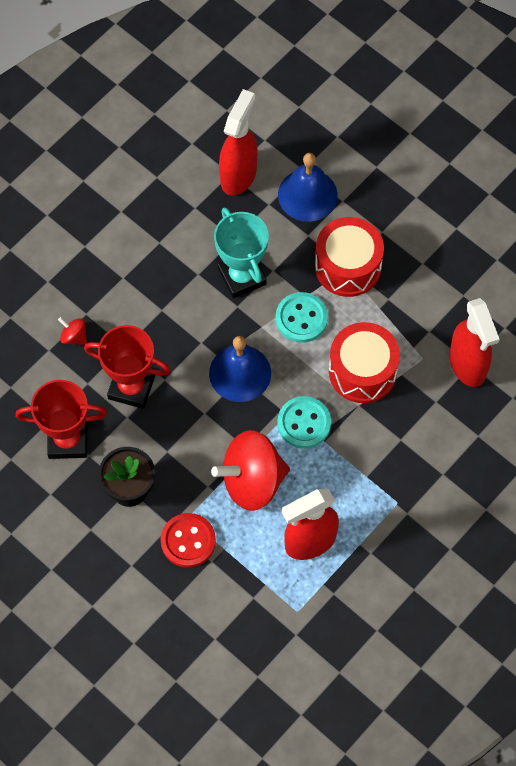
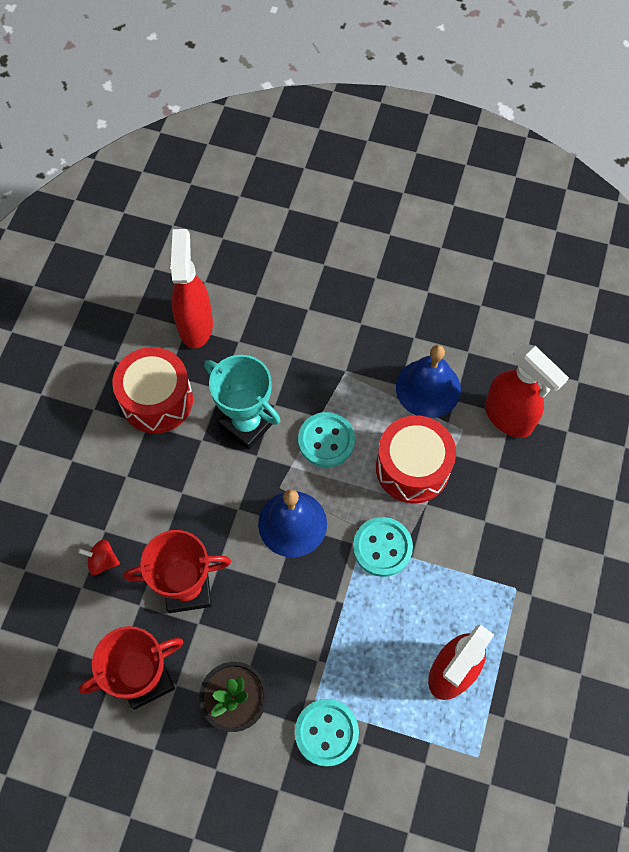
camera: 25 degrees left, 0 degrees up
red button [161,513,216,568] -> turquoise button [295,699,359,767]
red spinning top [211,430,290,511] -> none
blue bell [278,153,338,222] -> blue bell moved to [396,345,461,418]
red drum [315,217,384,297] -> red drum moved to [112,347,193,434]

